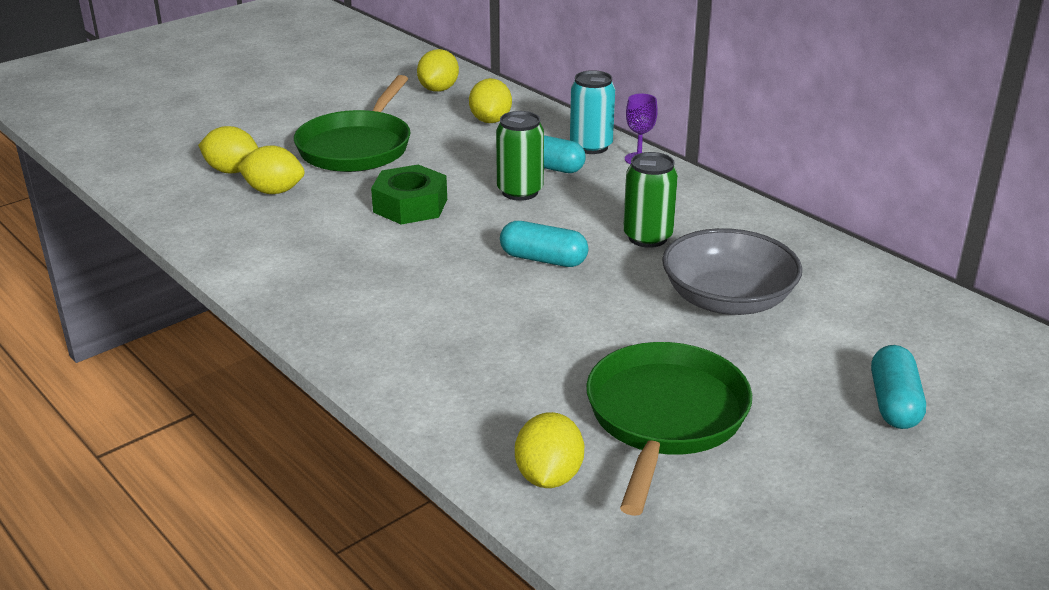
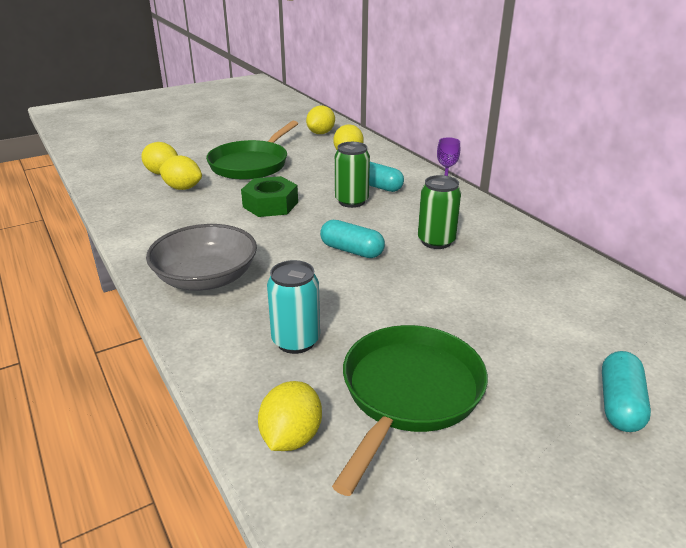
camera: 10 degrees right, 0 degrees up
turquoise can [570,70,615,154] -> turquoise can moved to [267,260,320,354]
grey bowl [662,228,802,315] -> grey bowl moved to [146,224,257,291]

